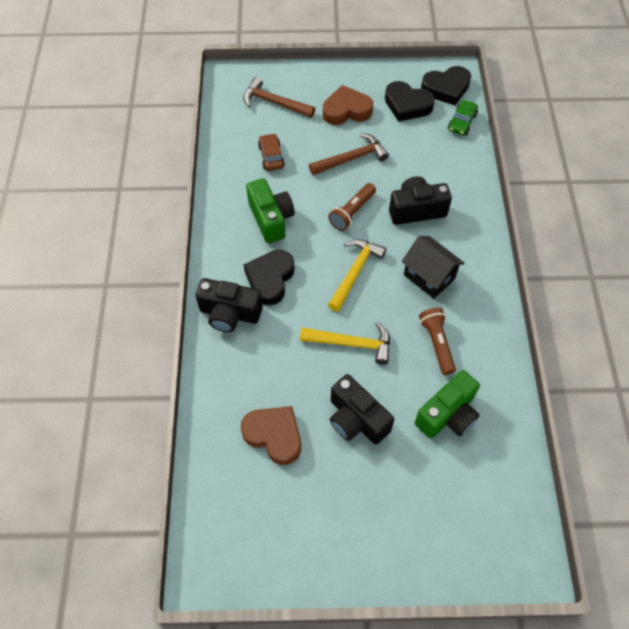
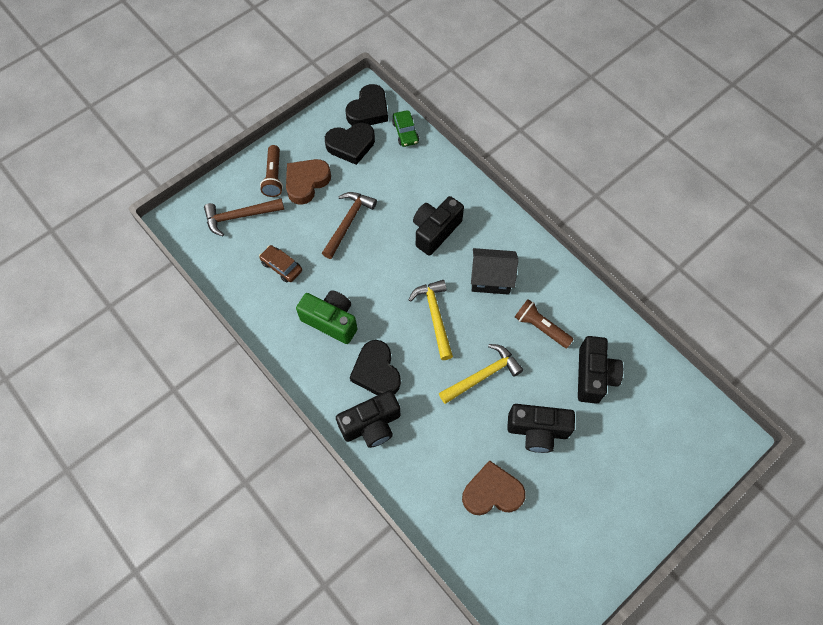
camera: 40 degrees left, 5 degrees up
brown flashlight [328,183,376,231] -> brown flashlight moved to [260,145,283,197]
green camera [415,370,480,438] -> black camera [578,336,623,404]

